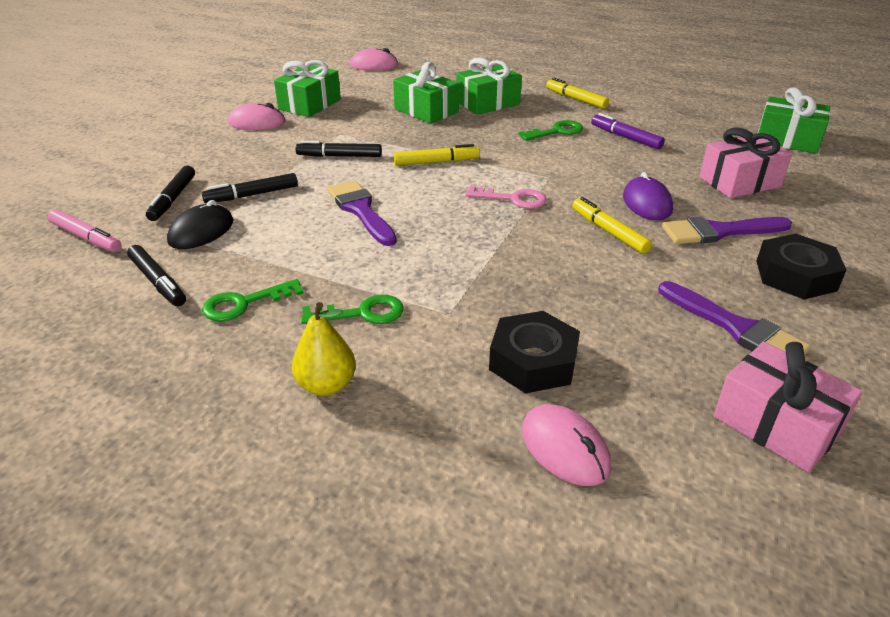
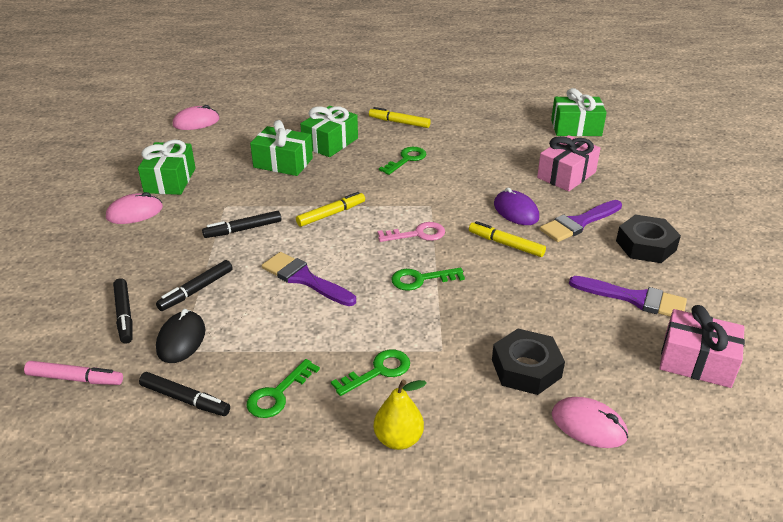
camera: 25 degrees left, 0 degrees up
purple marker [591,113,665,149] -> none
none -> green key [391,268,465,291]

